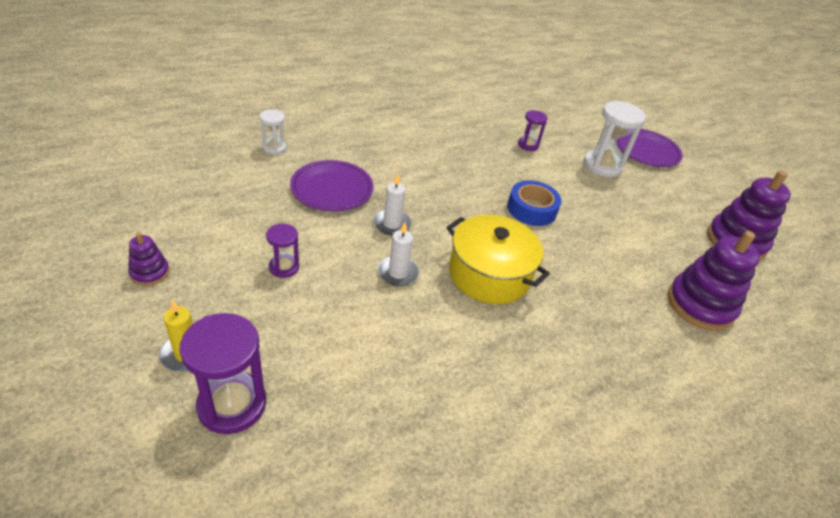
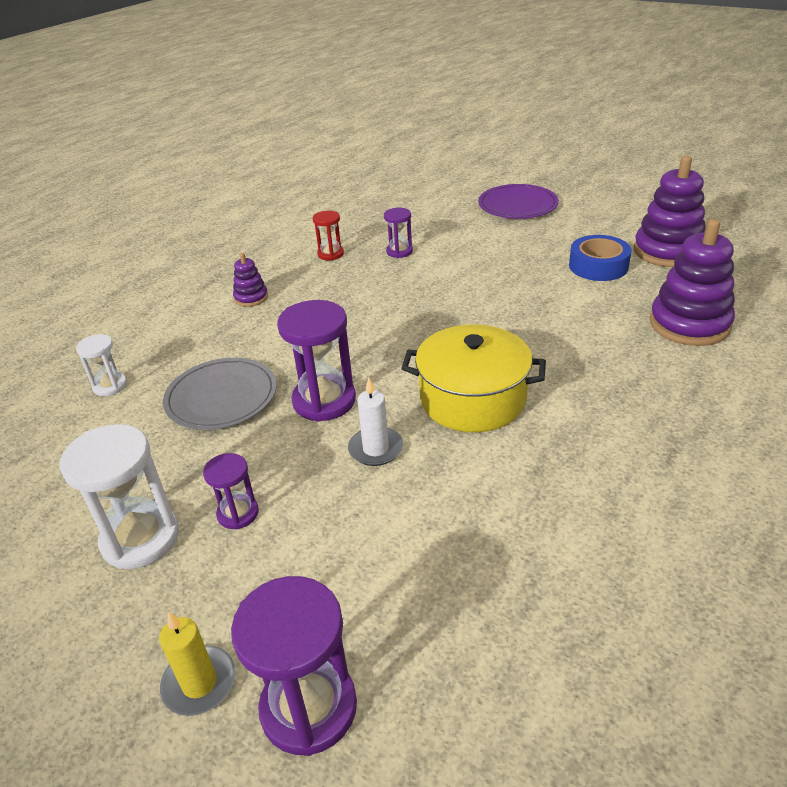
camera: 20 degrees left, 5 degrees down
purple stacking toy [128,232,170,286] -> purple stacking toy moved to [233,253,268,307]
purple plate [290,160,373,211] -> grey plate [163,358,277,430]
white candle [373,174,411,235] -> purple hourglass [277,300,356,422]
blue tape [507,180,562,226] -> blue tape moved to [569,235,632,281]
white hourglass [584,101,646,177] -> white hourglass moved to [60,424,179,569]
none -> red hourglass [313,211,344,260]

